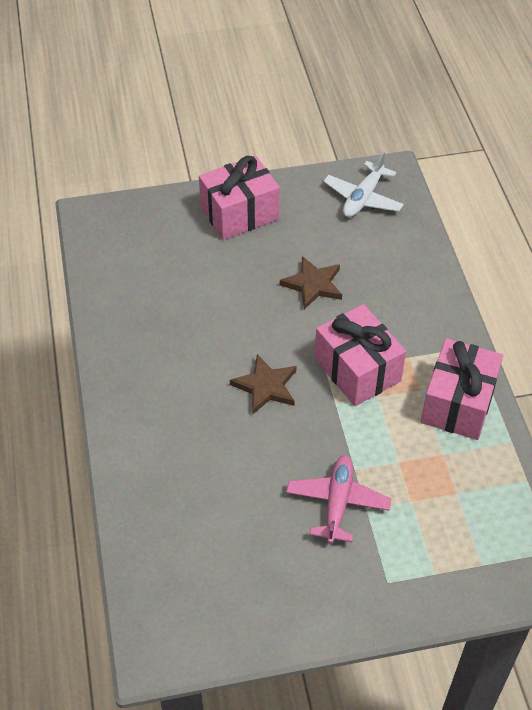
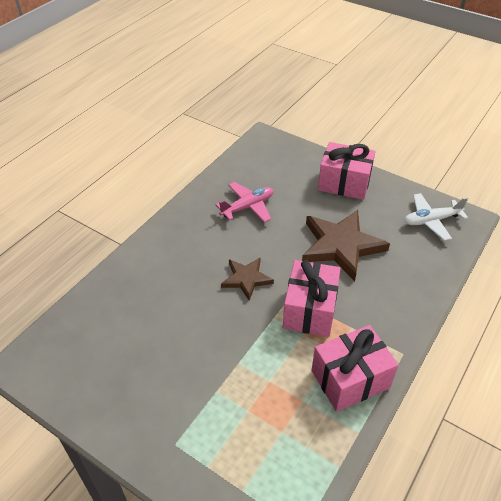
camera: 45 degrees right, 5 degrees down
brown star [280,256,342,310] -> brown star [302,210,390,281], size x1.77
pink plane [286,455,391,544] -> pink plane moved to [215,182,274,223]

